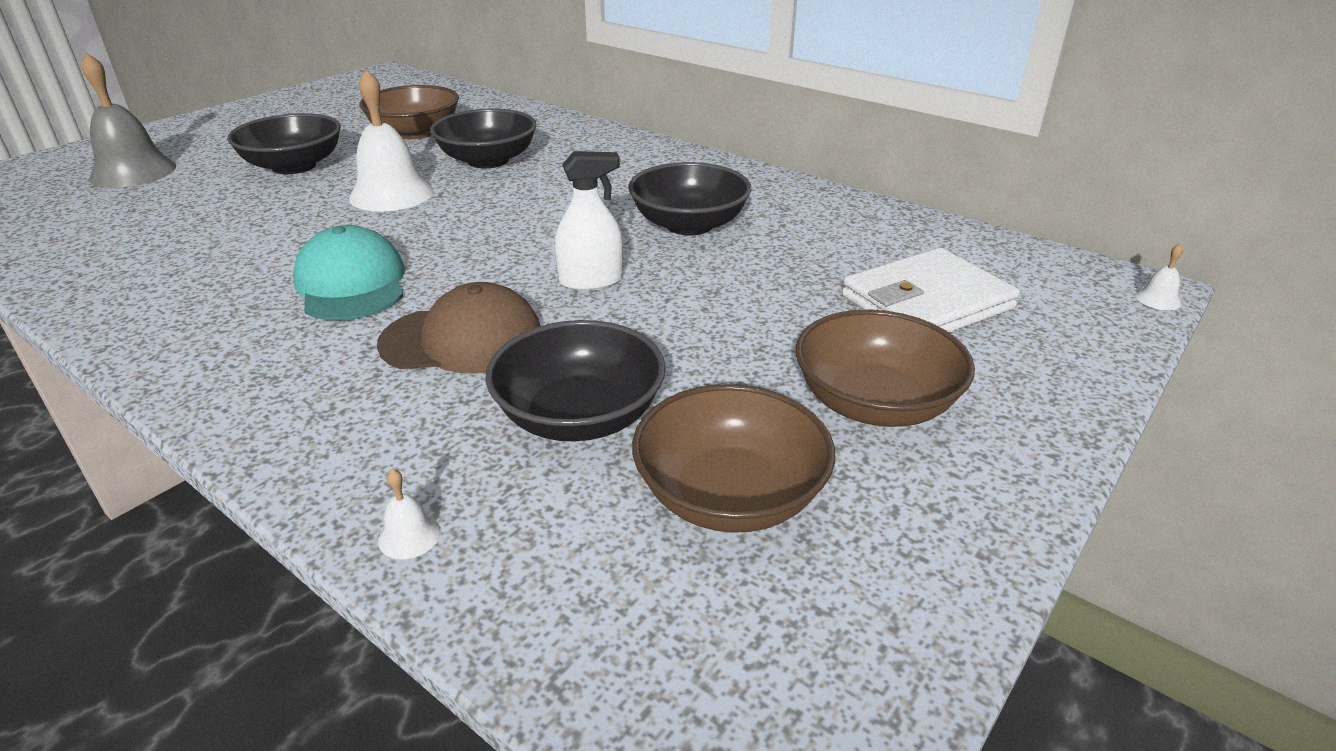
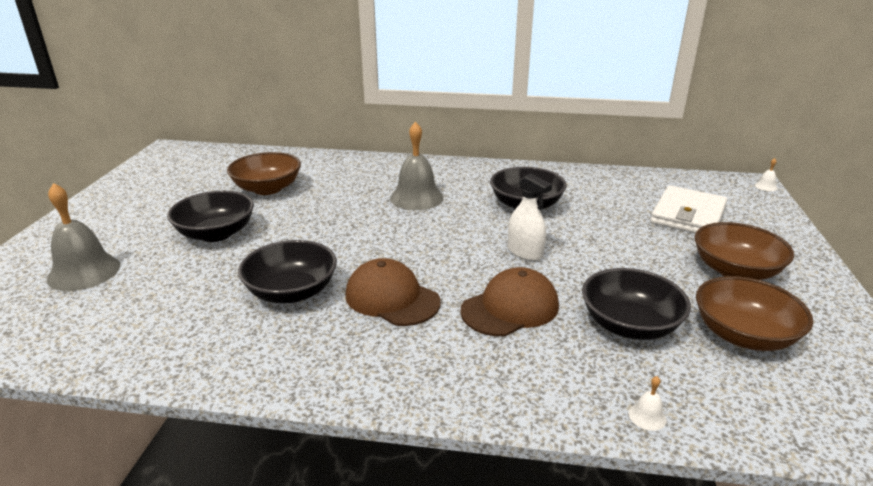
camera: 30 degrees left, 5 degrees down
turquoise cap [293,225,405,320] -> brown cap [345,258,440,326]
white bell [349,70,434,212] -> none
black bowl [430,109,537,169] -> black bowl moved to [238,240,337,303]
white spray bottle [555,151,623,291] -> white spray bottle turned 90 degrees clockwise [508,174,552,261]
none -> grey bell [390,122,443,210]

